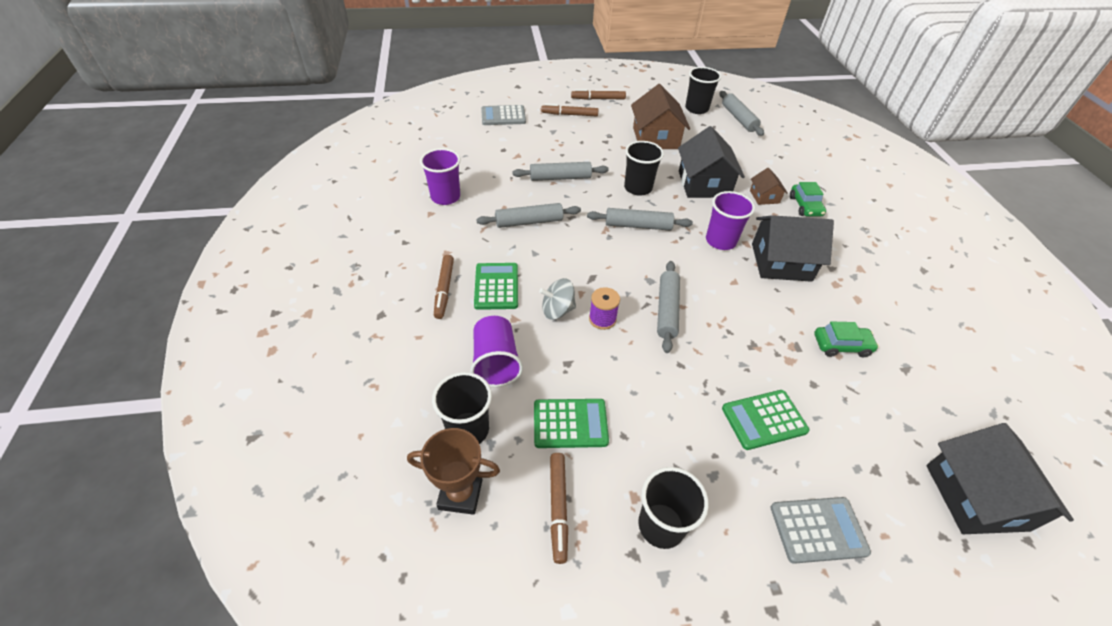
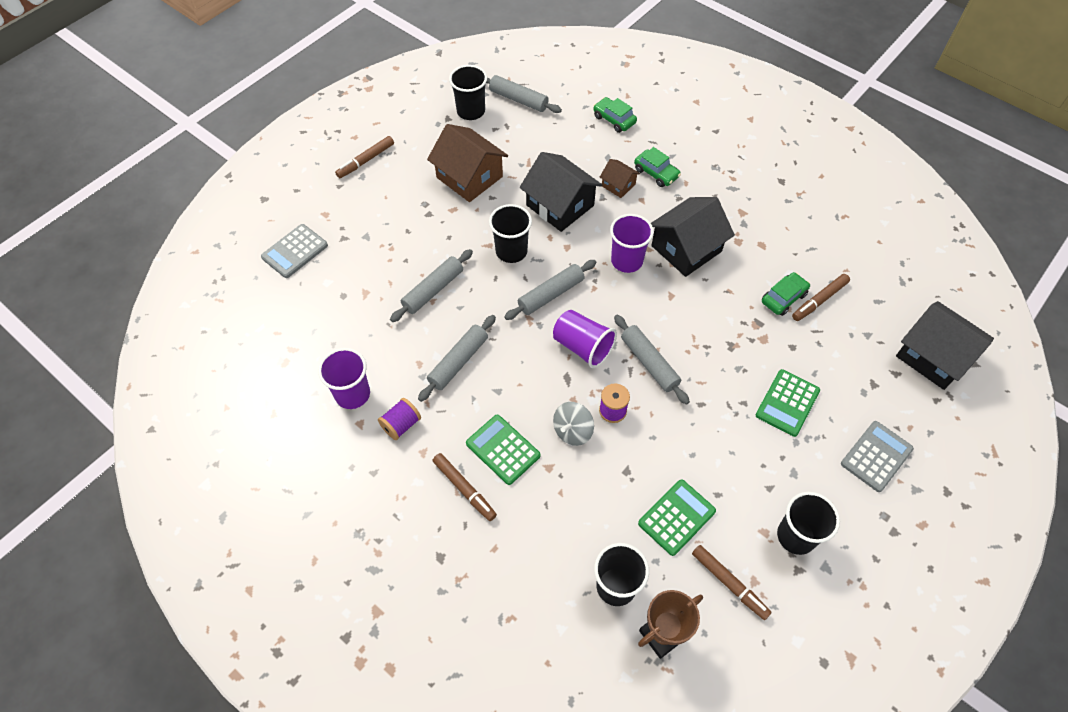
camera: 40 degrees left, 10 degrees up
purple cup [470,316,523,387] -> purple cup moved to [553,310,617,368]
brown marker [541,104,598,116] -> brown marker moved to [792,274,850,321]
none -> purple spool [378,398,421,440]
none -> green car [593,97,637,133]

